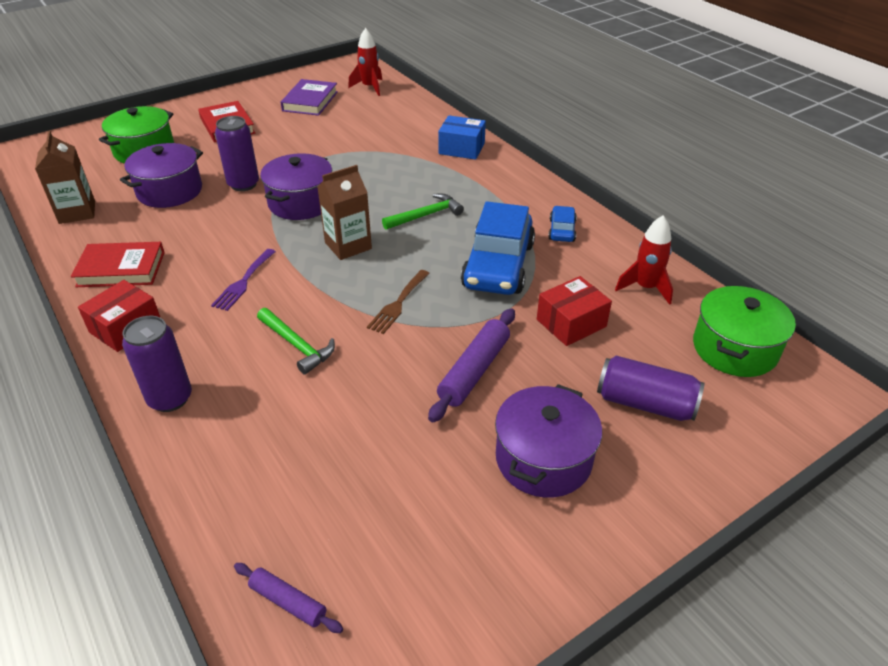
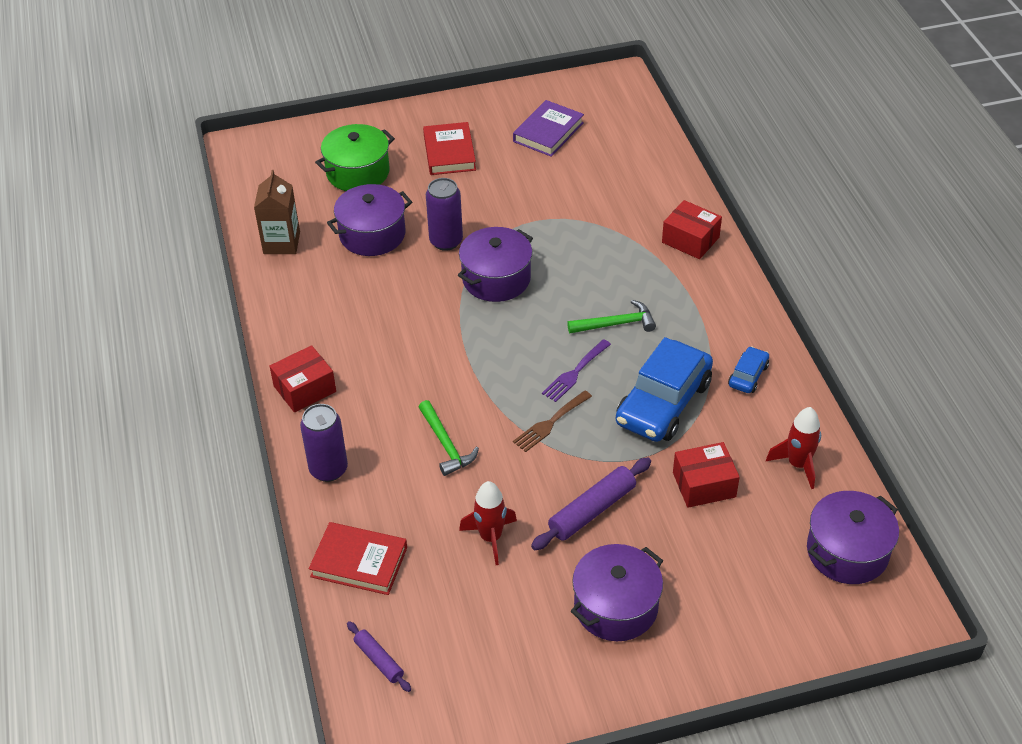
camera: 20 degrees right, 5 degrees up
red book [71,242,165,287] -> red book moved to [309,522,407,595]
purple fork [211,249,276,311] -> purple fork moved to [542,339,611,402]
brown carton [317,165,372,260] -> none
red rocket [348,28,382,96] -> red rocket moved to [459,481,517,565]
blue box [438,115,486,160] -> red box [662,200,722,259]
purple can [597,356,705,421] -> none
green pot [693,286,796,377] -> purple pot [807,491,899,584]

